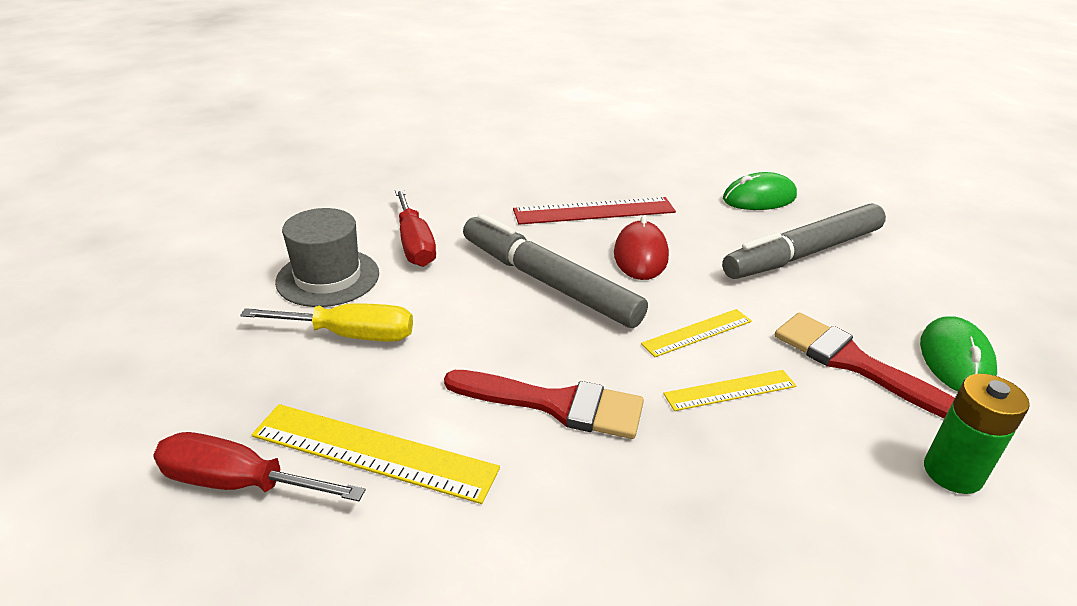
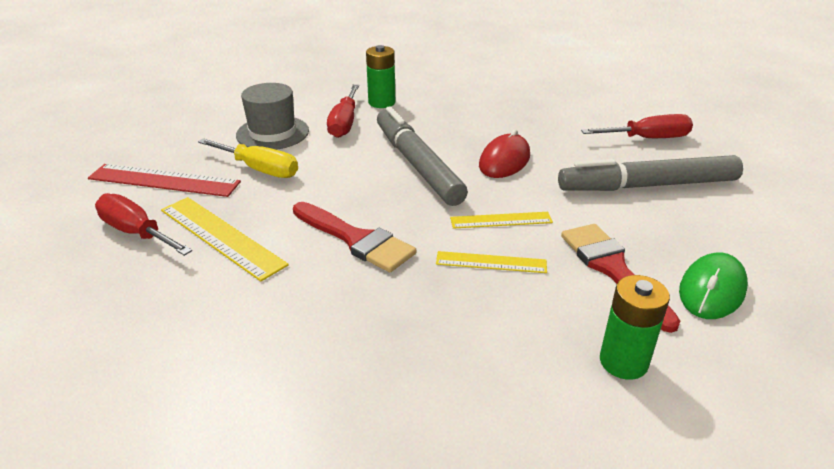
camera: 25 degrees right, 0 degrees up
red ruler [513,197,676,225] -> red ruler moved to [88,164,241,197]
green mouse [723,172,797,210] -> red screwdriver [581,114,693,138]
none -> green battery [366,45,395,108]

